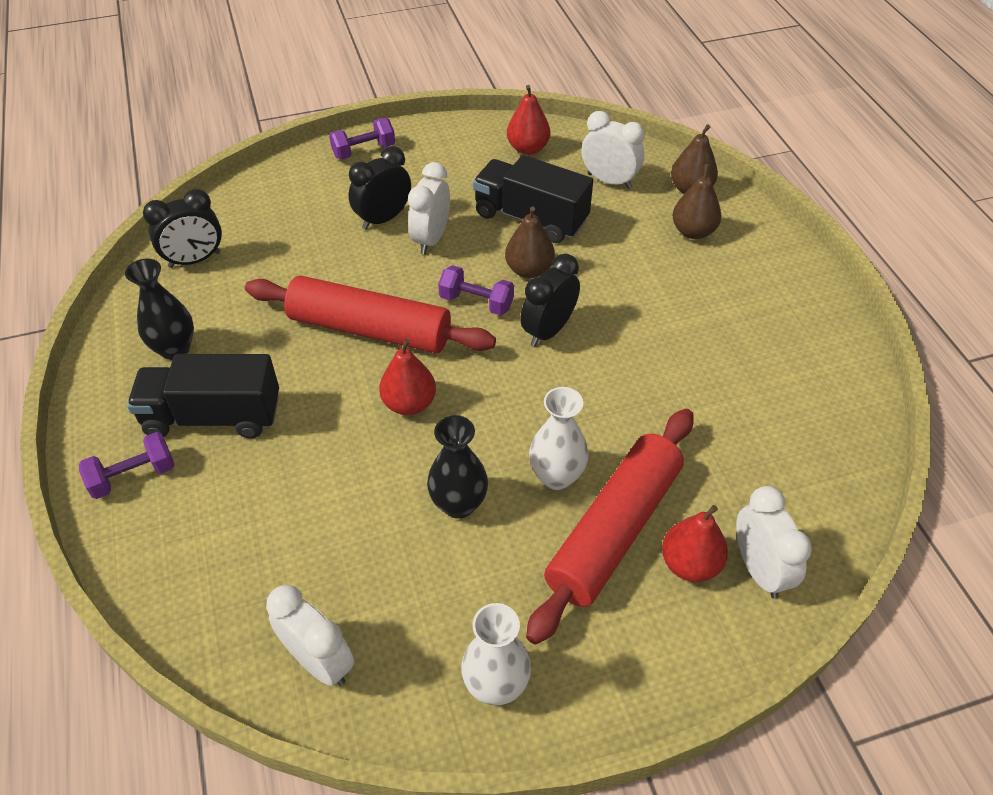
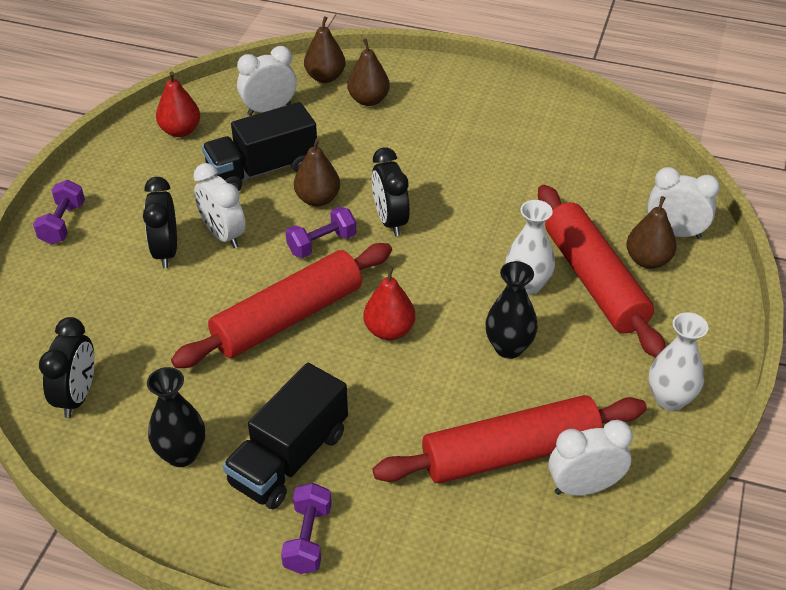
camera: 55 degrees left, 5 degrees down
red pear [662,505,728,582] -> brown pear [626,196,677,269]
none -> red rolling pin [373,395,647,484]

